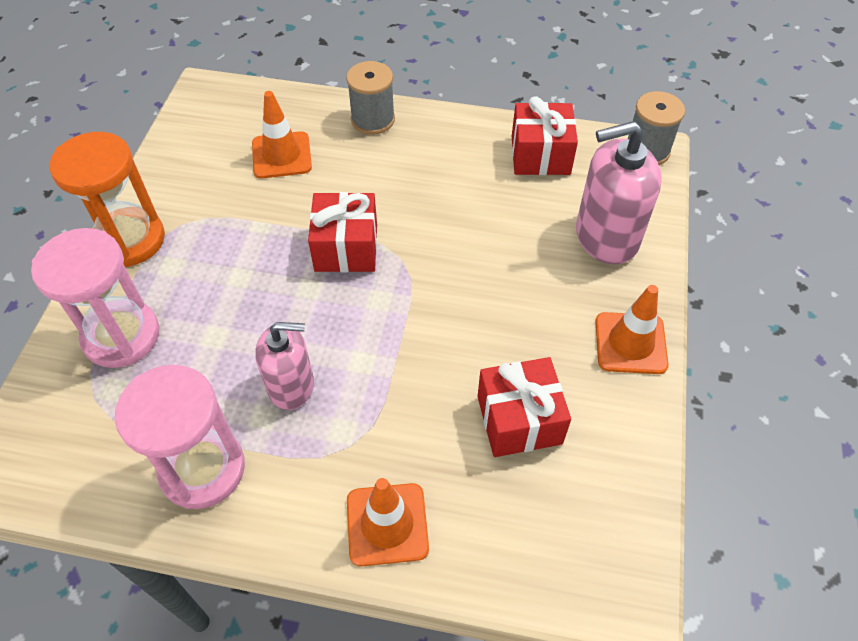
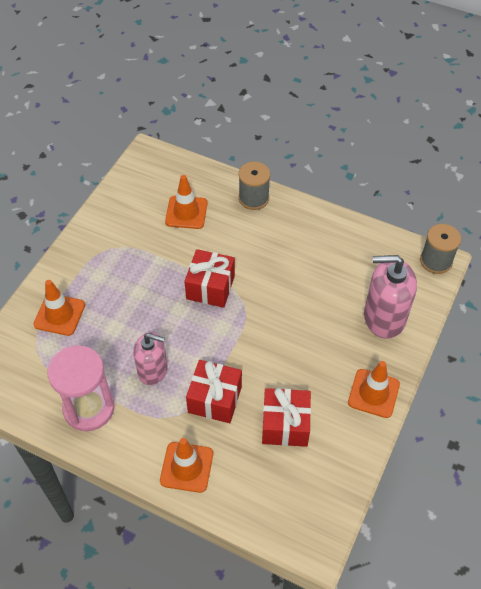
camera: 15 degrees right, 0 degrees up
pink hourglass [31,228,159,368] -> orange traffic cone [34,280,85,336]
orange hourglass [49,132,165,267] -> none
red gift [512,96,578,175] -> red gift moved to [186,360,242,423]

